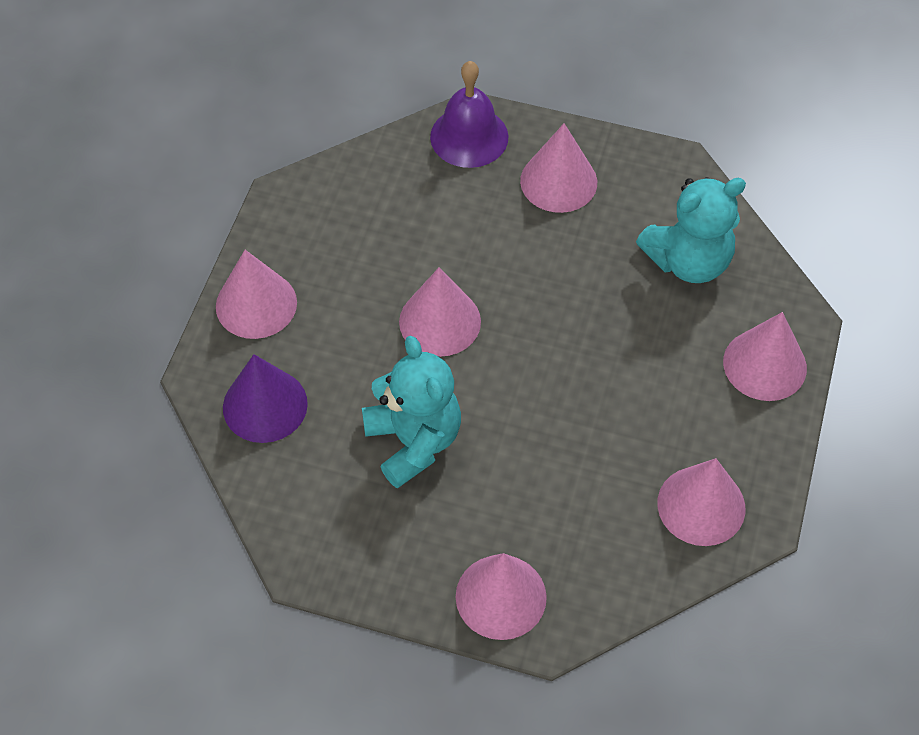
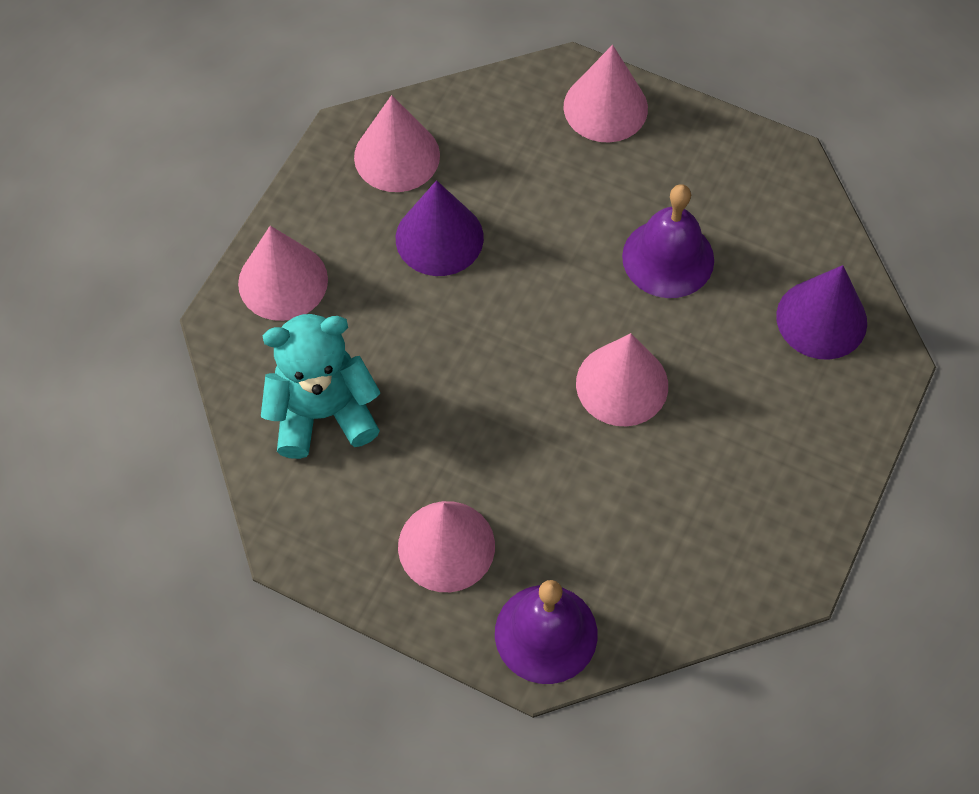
camera: 170 degrees left, 5 degrees up
pink cone [216,250,297,339] -> none
turquoise teddy bear [362,336,461,488] -> purple bell [622,184,714,298]
none -> purple cone [396,180,484,276]

